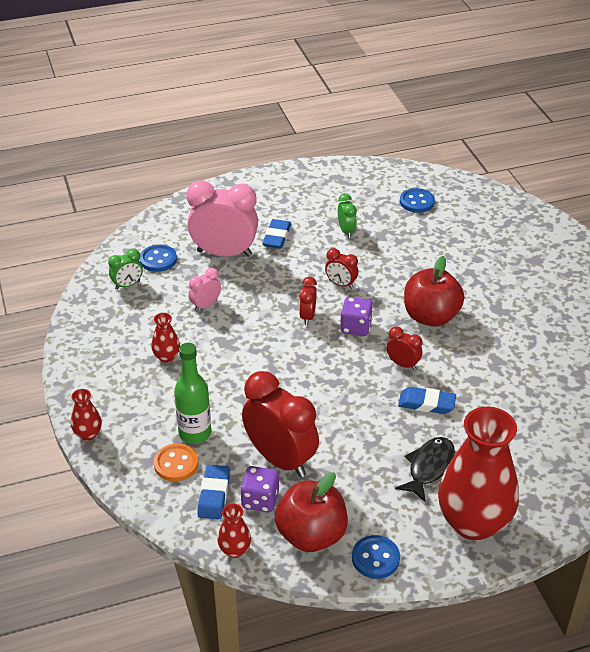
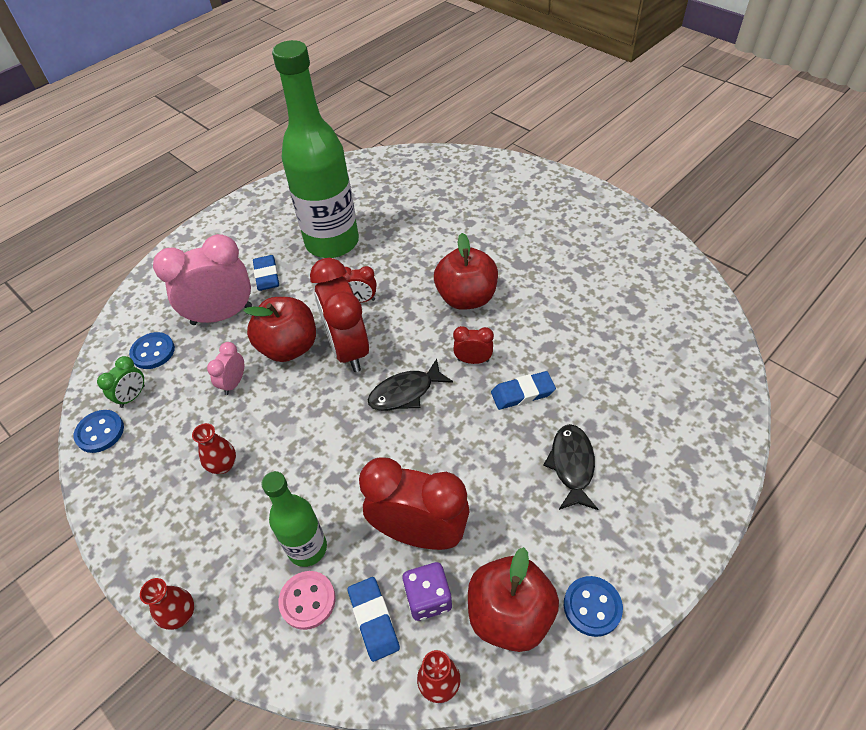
camera: 25 degrees left, 10 degrees up
orange button [154,443,199,481] -> pink button [278,571,336,630]
red clock [299,277,317,325] -> red clock [310,258,369,372], size x2.12
green clock [338,193,357,238] -> green bottle [272,40,359,258]
purple dice [340,297,373,336] -> none
blue button [400,188,435,213] -> blue button moved to [74,410,124,453]
red vase [438,407,519,541] -> none
none -> red apple [244,297,316,362]
none -> black fish [368,359,453,411]

